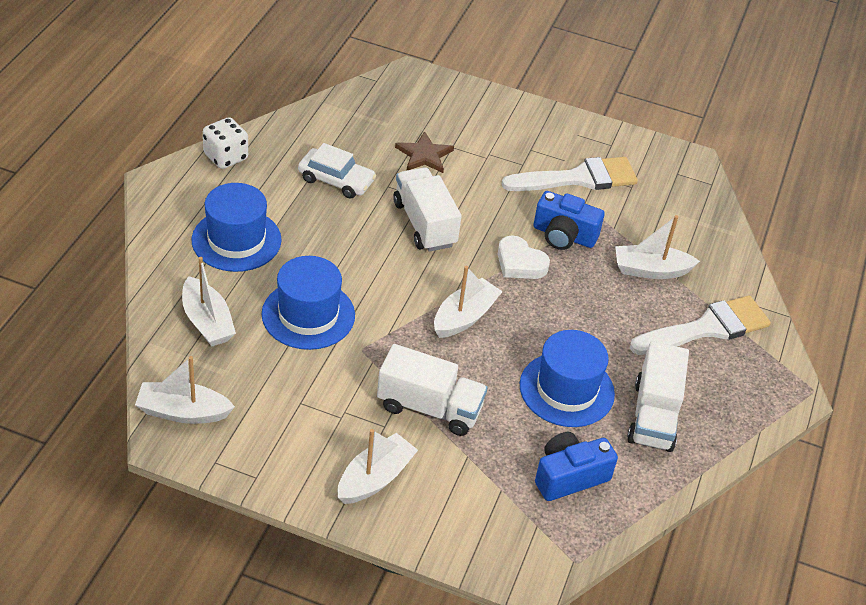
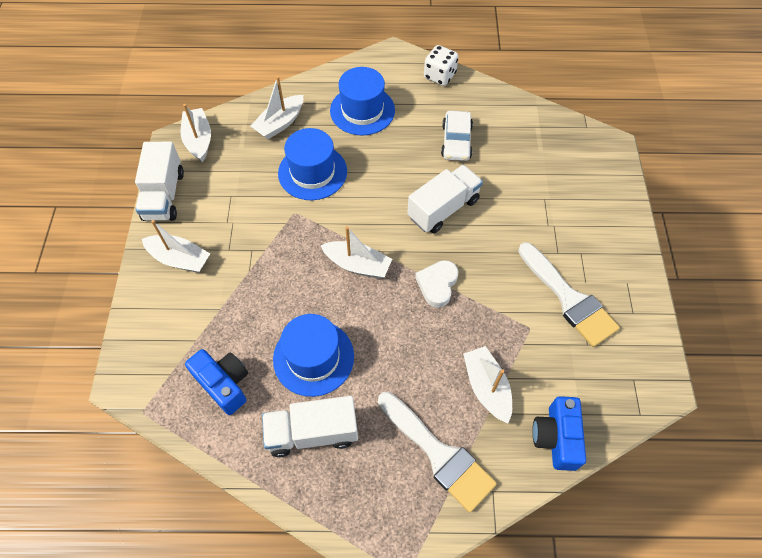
camera: 75 degrees right, 15 degrees up
white truck [377,344,488,436] -> white truck moved to [135,142,184,221]
brown star [395,131,454,173] -> none
blue camera [534,191,605,250] -> blue camera moved to [532,396,586,471]

